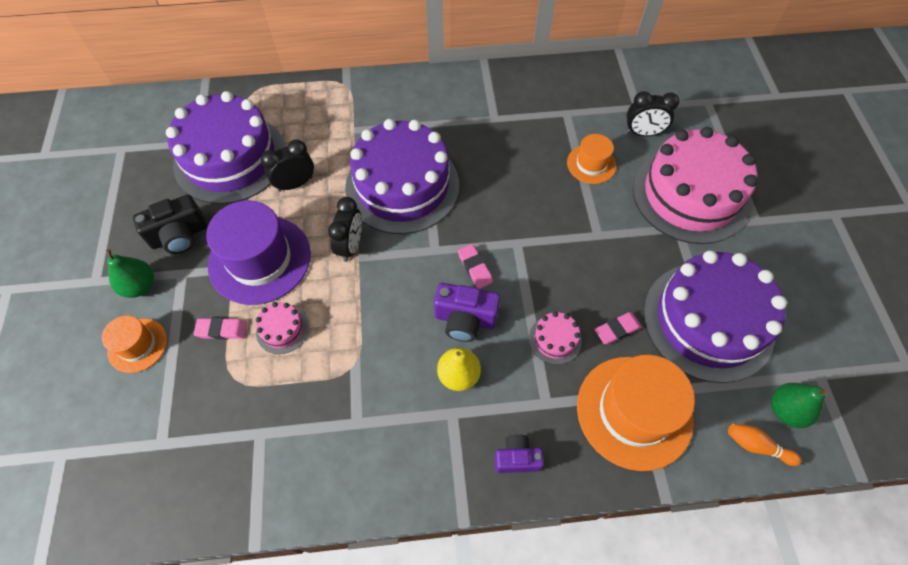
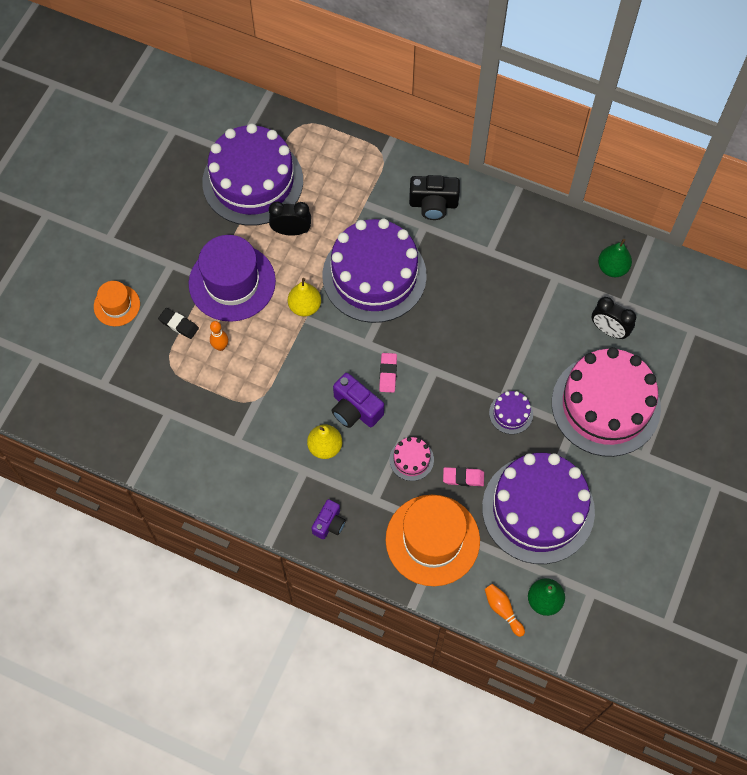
camera: 30 degrees right, 5 degrees up
green pear [106,249,154,298] -> green pear moved to [598,239,632,277]
black camera [133,195,207,254] -> black camera moved to [409,175,460,220]
pink eraser [194,318,247,339] -> black eraser [158,308,199,339]
pink cake [256,302,309,354] -> orange bowling pin [210,321,228,351]
black clock [328,197,362,262] -> yellow pear [288,278,321,317]
purple camera [495,435,544,473] -> purple camera turned 90 degrees clockwise [312,499,346,539]
orange hat [567,134,616,184] -> none
none -> purple cake [489,391,533,434]

